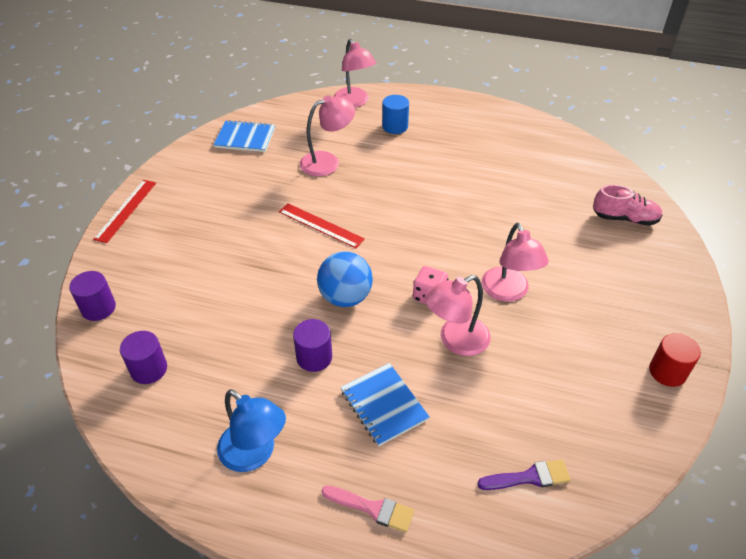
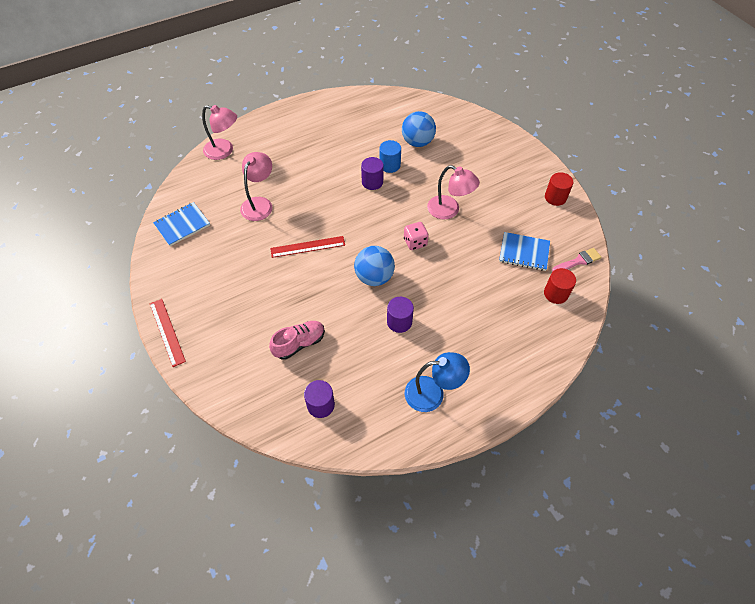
camera: 45 degrees left, 10 degrees up
purple cylinder [69,271,116,321] -> purple cylinder moved to [361,157,384,190]
pink brush [321,485,414,533] -> pink brush moved to [552,248,602,272]
blue notebook [341,363,430,446] -> blue notebook moved to [499,232,550,271]
blue cylinder [382,95,409,134] -> blue cylinder moved to [379,140,401,173]
pink lamp [424,275,491,356] -> none
purple brush [477,460,571,490] -> red cylinder [544,268,576,304]
pink shoe [593,185,662,226] -> pink shoe moved to [269,321,325,360]
none -> blue ball [402,111,436,147]

